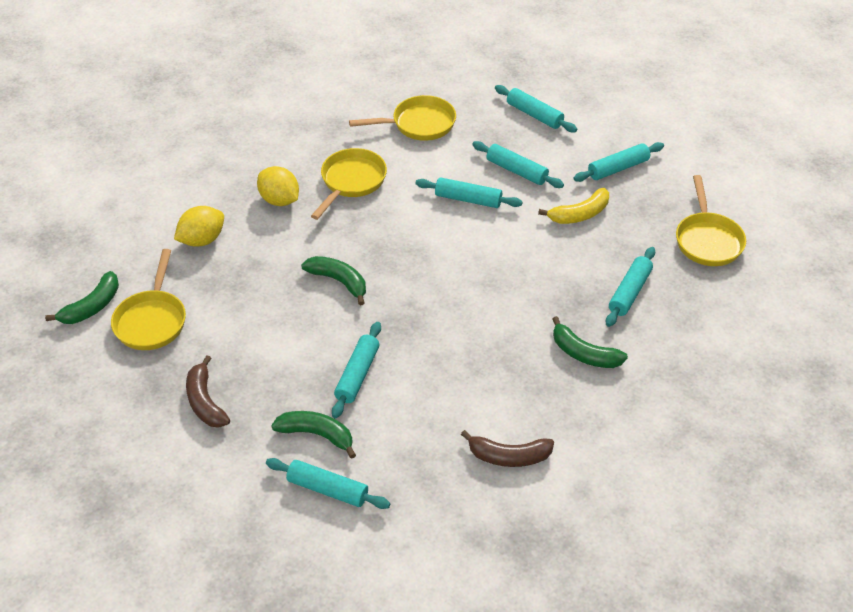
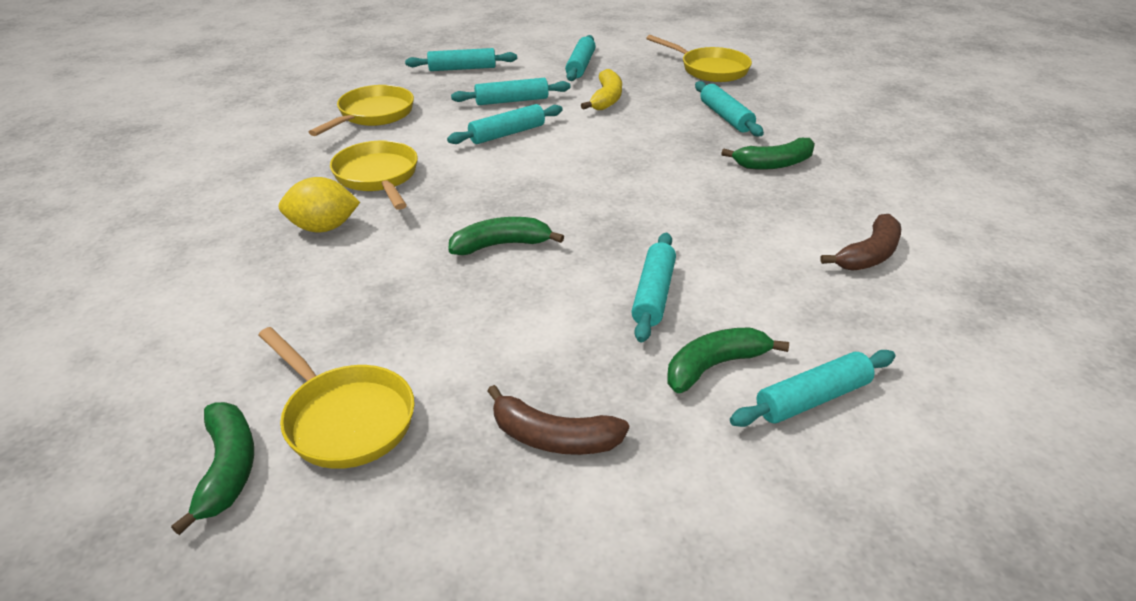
camera: 50 degrees left, 10 degrees down
yellow lemon [174,206,224,247] -> none
turquoise rolling pin [332,322,381,418] -> turquoise rolling pin turned 45 degrees clockwise [631,233,676,343]

